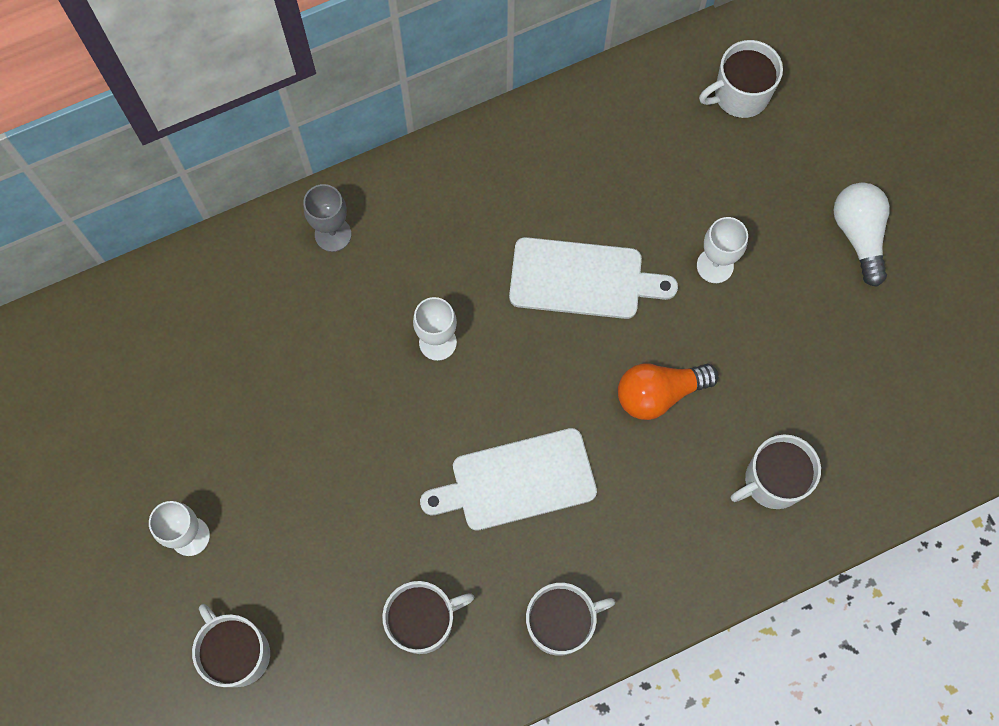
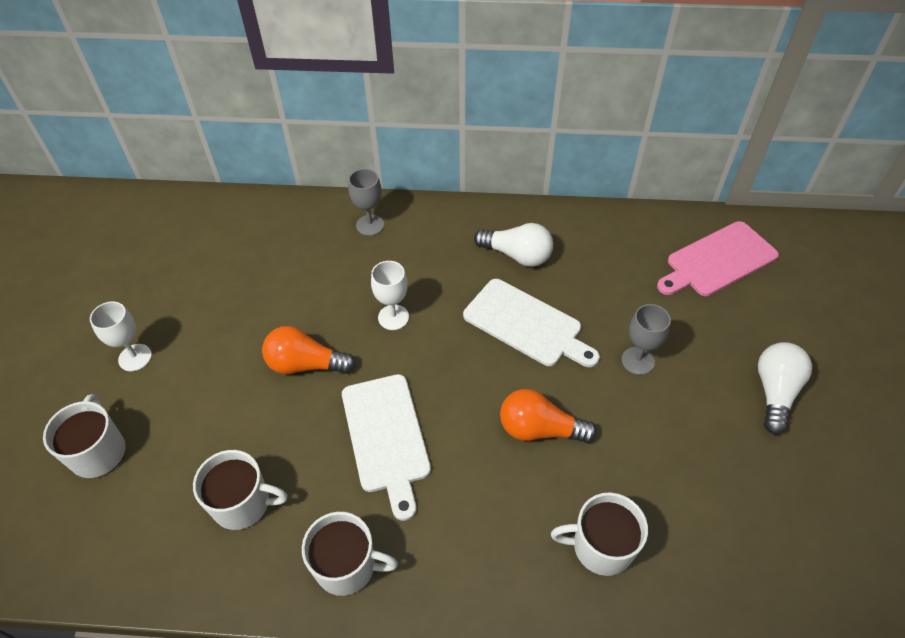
camera: 30 degrees right, 20 degrees down
white cutting board [420,428,597,531] -> white cutting board turned 120 degrees counterclockwise [342,374,431,521]
white goblet [697,217,748,283] -> grey goblet [621,304,671,375]
white mug [699,40,783,118] -> pink cutting board [657,221,779,296]
none -> orange light bulb [262,326,356,374]
none -> white light bulb [474,223,553,267]

